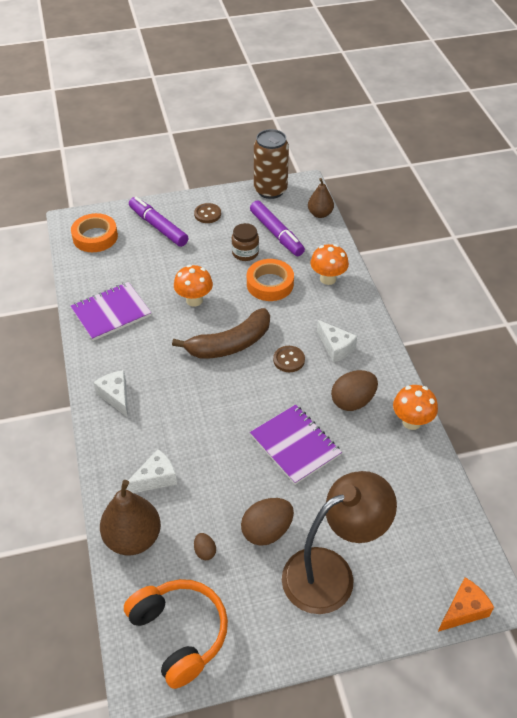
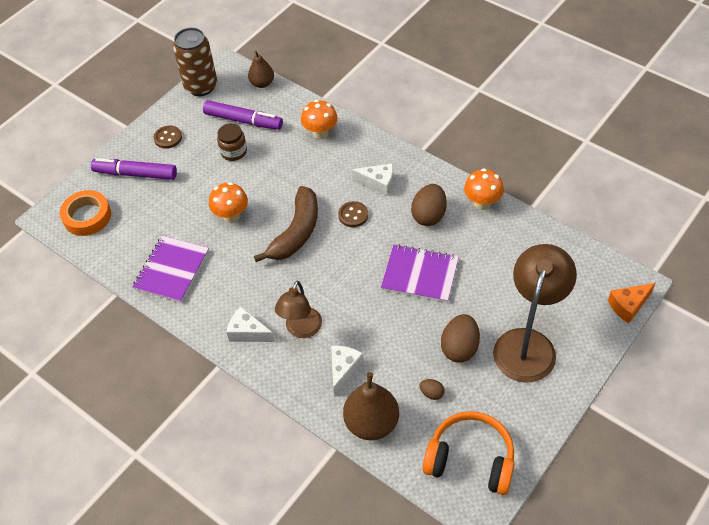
camera: 35 degrees left, 5 degrees up
orange tape [247,259,294,301] -> none
orange cheese [438,577,494,632] -> orange cheese turned 135 degrees counterclockwise [608,283,655,324]
none -> brown lamp [275,280,322,338]

